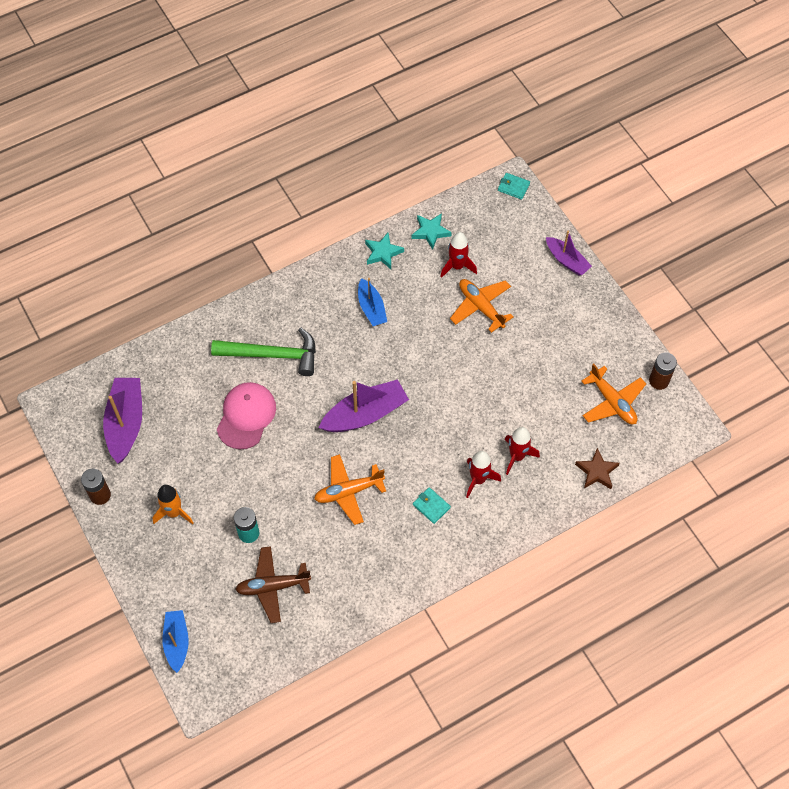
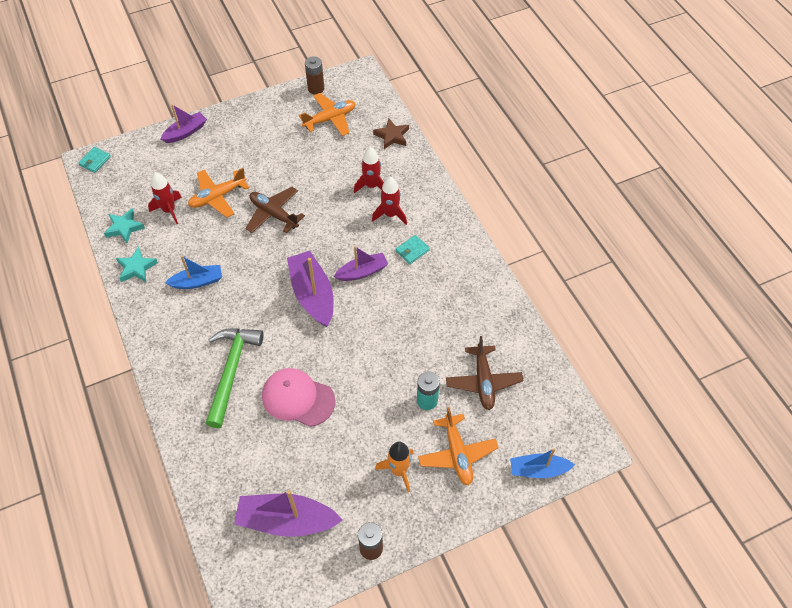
camera: 85 degrees left, 5 degrees down
orange plane [314,454,386,525] -> orange plane moved to [418,407,499,486]
none -> brown plane [246,187,305,233]
none -> purple boat [334,246,388,281]

